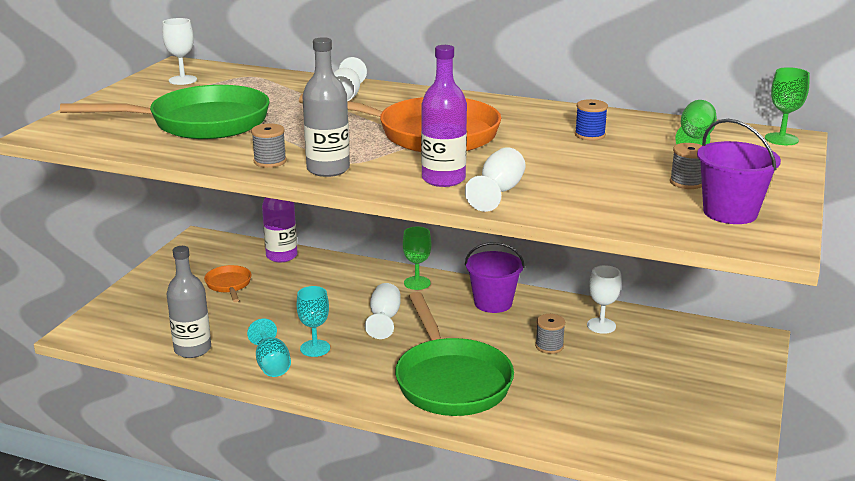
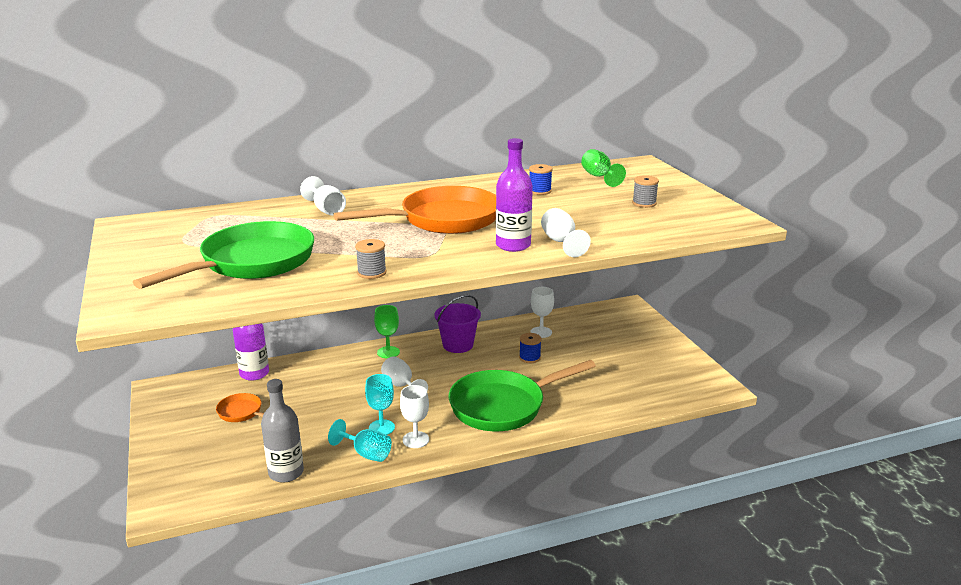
camera: 40 degrees left, 0 degrees up
white goblet [162,18,197,85] -> white goblet moved to [400,385,429,448]
grey bottle [302,37,350,177] -> none
green pan [395,292,514,416] -> green pan turned 120 degrees clockwise [449,360,596,431]
grey spool [535,314,565,354] -> blue spool [519,333,542,363]
purple bucket [697,119,781,224] -> none
green goblet [765,67,810,145] -> none

